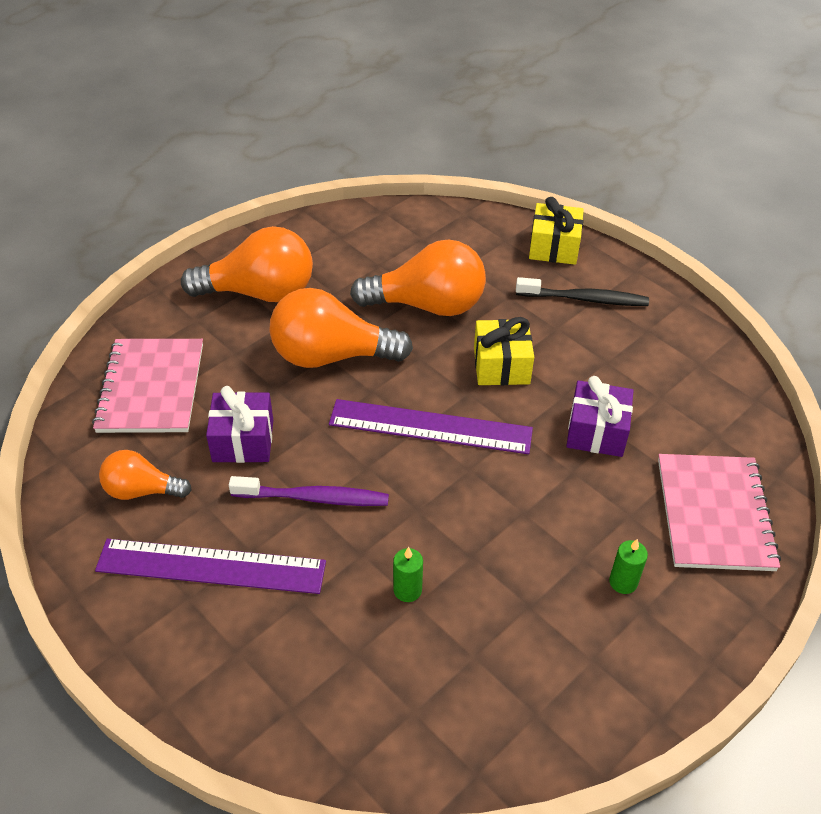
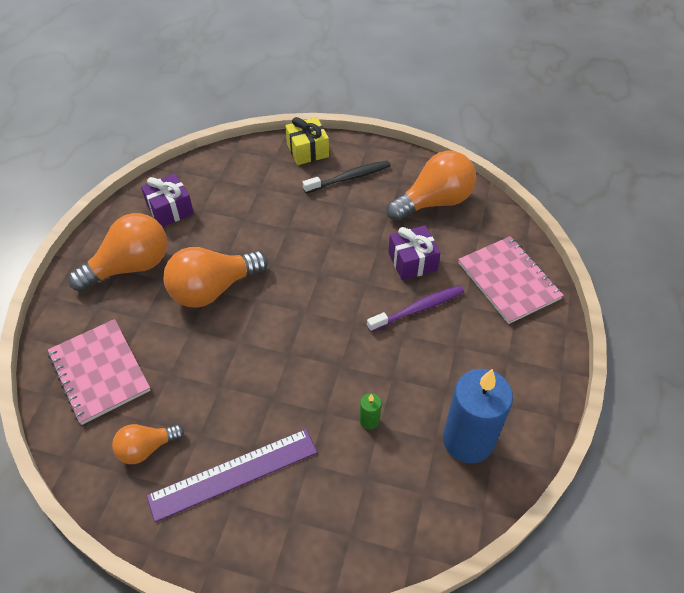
camera: 30 degrees left, 5 degrees up
purple gift [206,386,273,463] -> purple gift moved to [141,173,194,227]
purple toothbrush [229,476,389,506] -> purple toothbrush moved to [367,285,464,332]
purple ruler [329,399,533,454] -> none
orange light bulb [350,239,486,316] -> orange light bulb moved to [386,151,476,221]
yellow gift [474,317,534,385] -> none
green candle [609,539,648,594] -> none
none -> blue candle [443,369,513,463]

